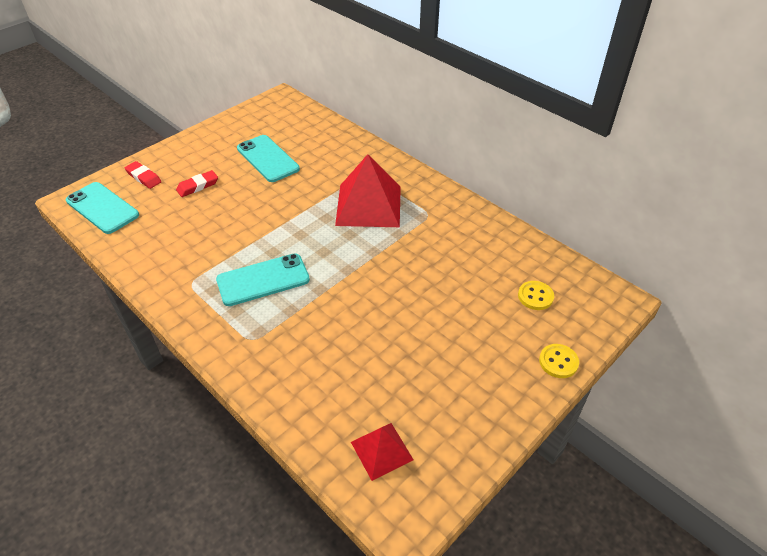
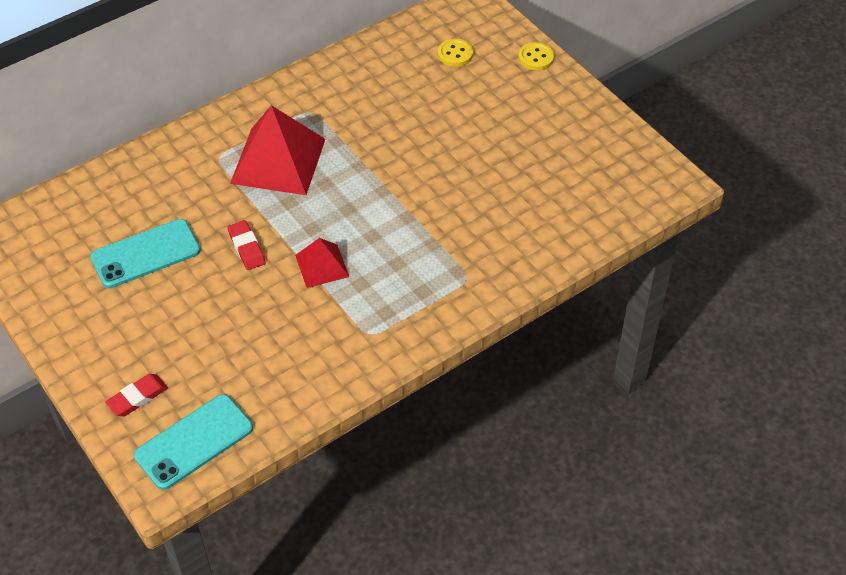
camera: 80 degrees left, 5 degrees up
red eraser [176,170,218,197] -> red eraser moved to [227,220,266,270]
turquoise phone [216,253,310,306] -> none
red pyramid [351,423,414,481] -> red pyramid moved to [295,238,349,288]

